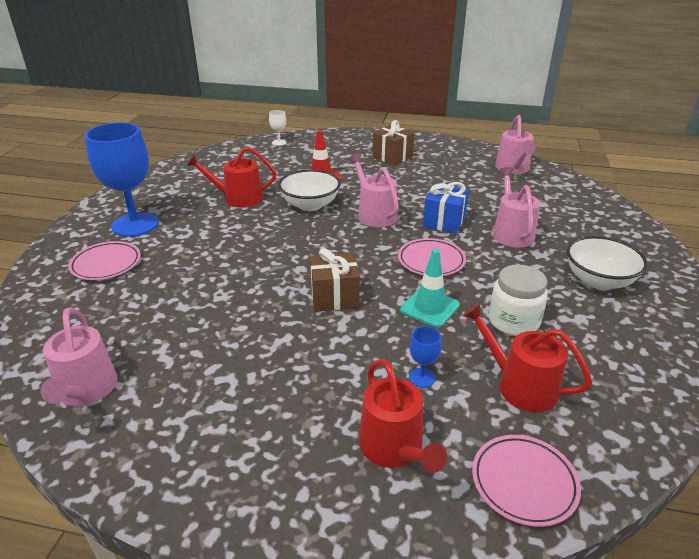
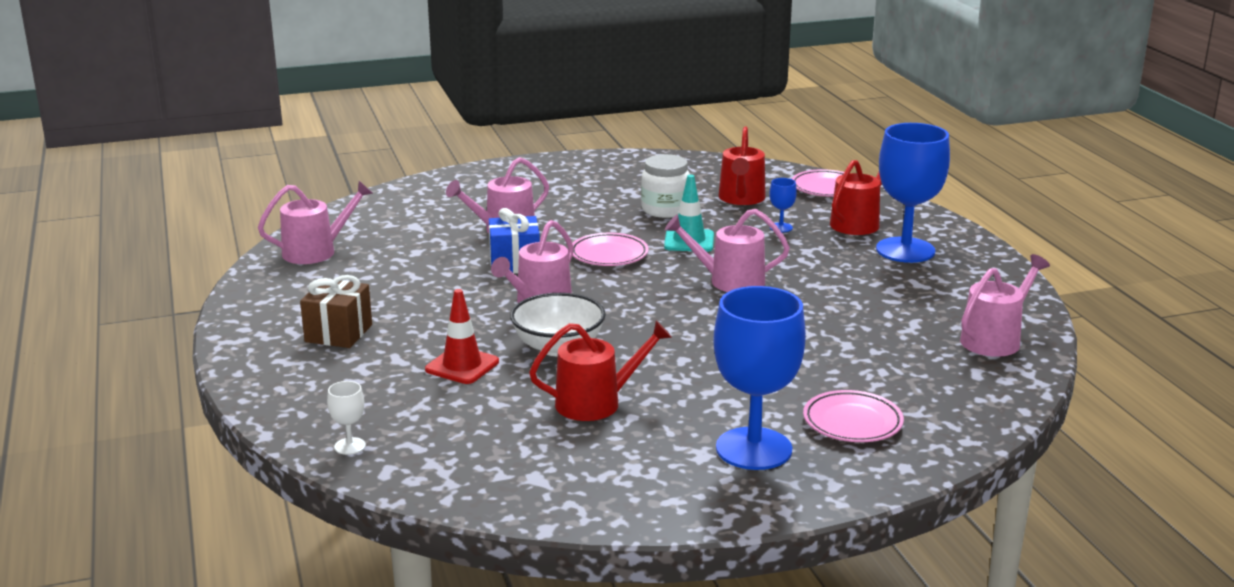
camera: 120 degrees left, 10 degrees down
red watering can [186,147,276,208] -> red watering can turned 75 degrees counterclockwise [529,320,672,421]
brown gift [310,248,360,312] -> pink watering can [665,209,790,292]
white bowl [567,236,648,290] -> none
none -> blue goblet [876,123,950,263]

